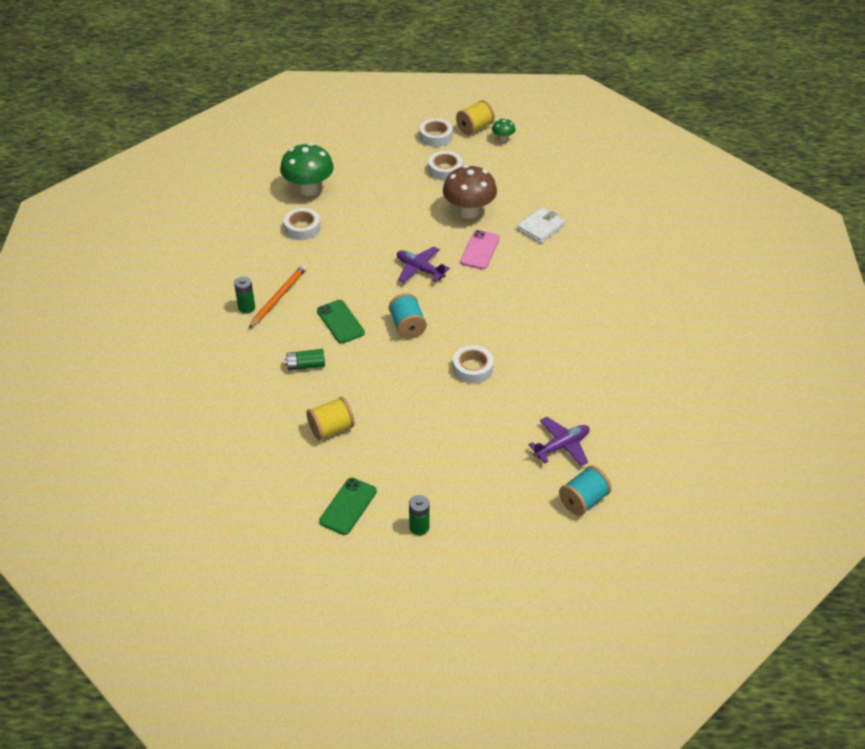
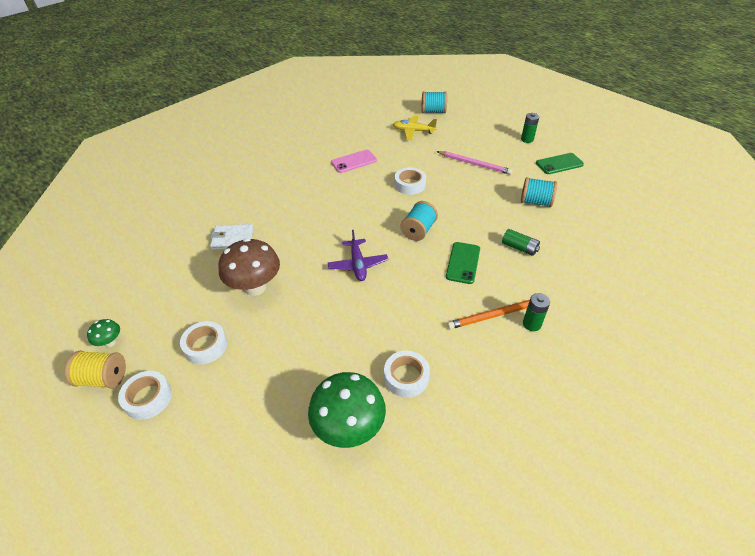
camera: 135 degrees left, 0 degrees up
yellow spool [306,397,355,440] -> turquoise spool [521,177,557,207]
pink phone [460,230,500,269] -> pink phone moved to [331,150,377,173]
purple plane [528,417,590,466] -> yellow plane [393,115,437,140]
none -> pink pencil [436,151,513,175]

